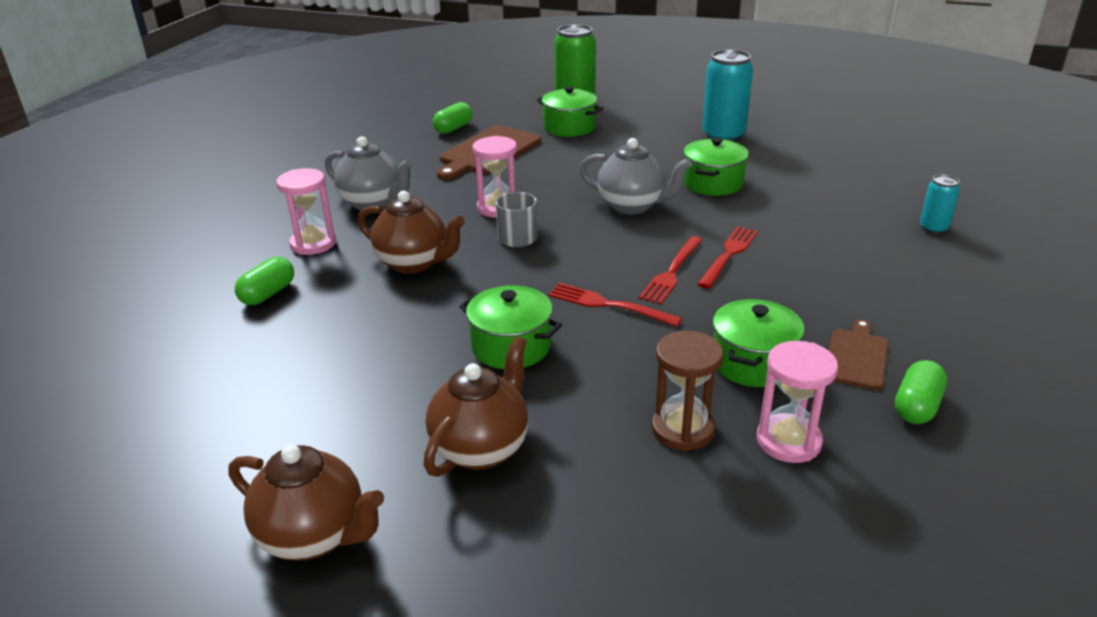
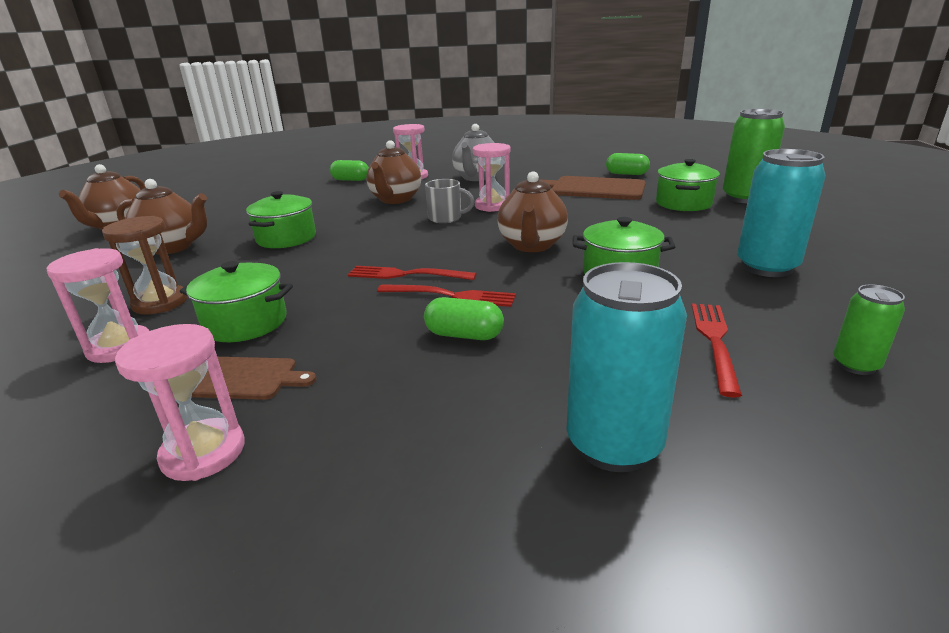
camera: 75 degrees right, 5 degrees down
red fork [549,283,682,327] -> red fork moved to [692,304,742,398]
grey teapot [579,138,692,214] -> brown teapot [498,171,568,252]
green capsule [895,360,947,424] -> green capsule moved to [424,297,504,340]
turquoise can [920,175,960,234] -> turquoise can [566,262,687,472], size x1.89
none -> pink hourglass [115,324,245,481]
none -> green can [833,284,905,375]

